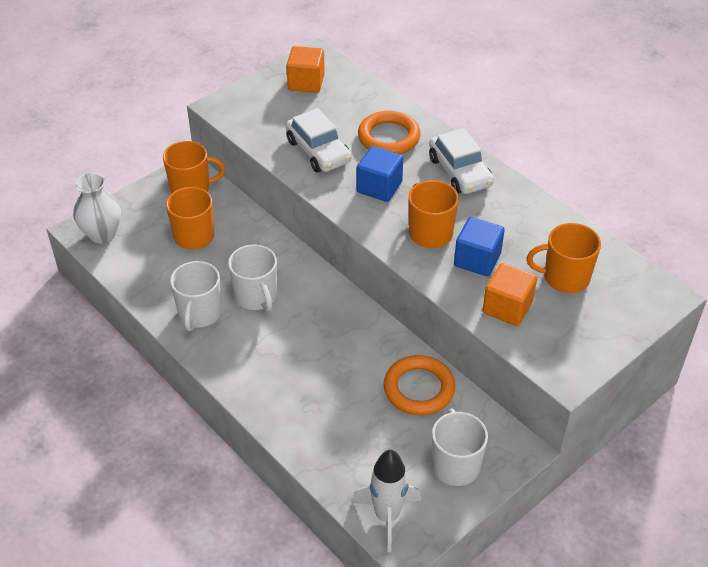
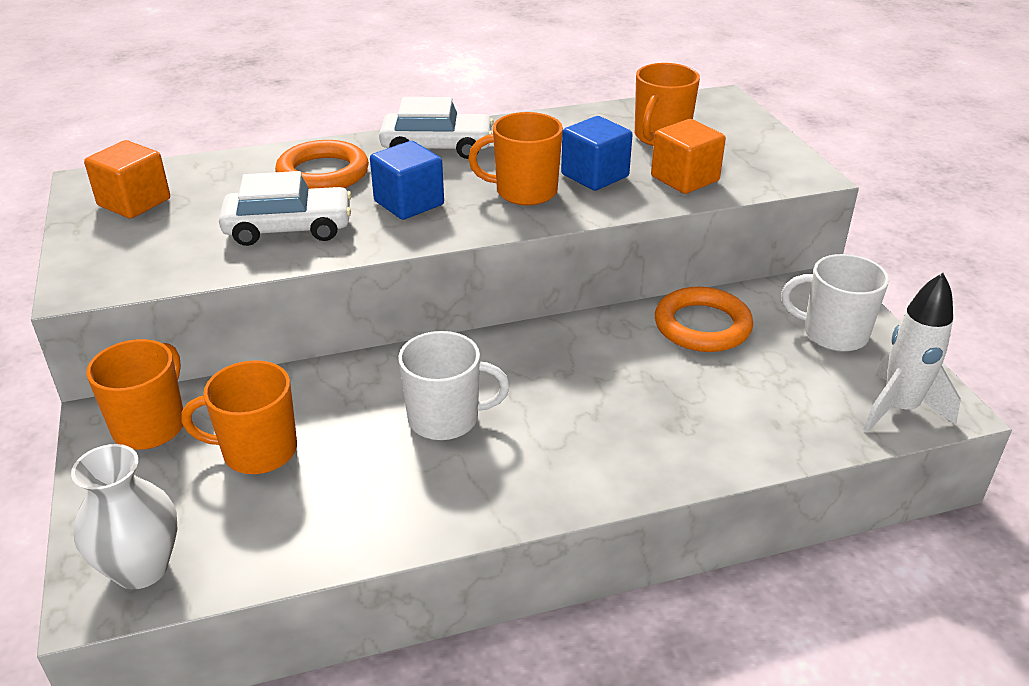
camera: 65 degrees left, 10 degrees down
white mug [170,261,222,331] -> none

